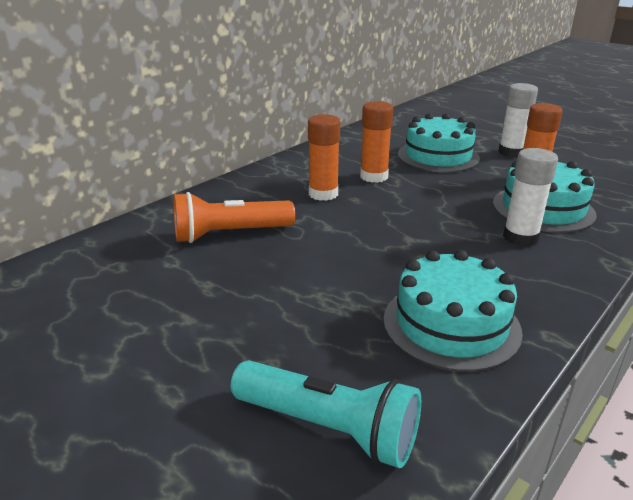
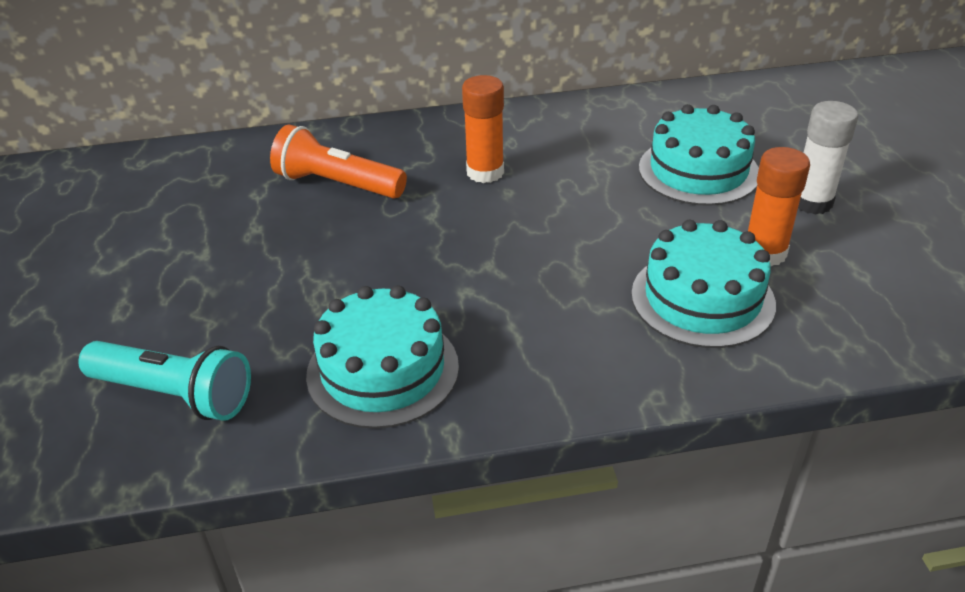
camera: 40 degrees right, 10 degrees up
turquoise flashlight [231,360,421,468] -> turquoise flashlight turned 45 degrees counterclockwise [78,341,251,421]
orange glue stick [360,101,393,183] -> none
white glue stick [503,148,558,247] -> none

